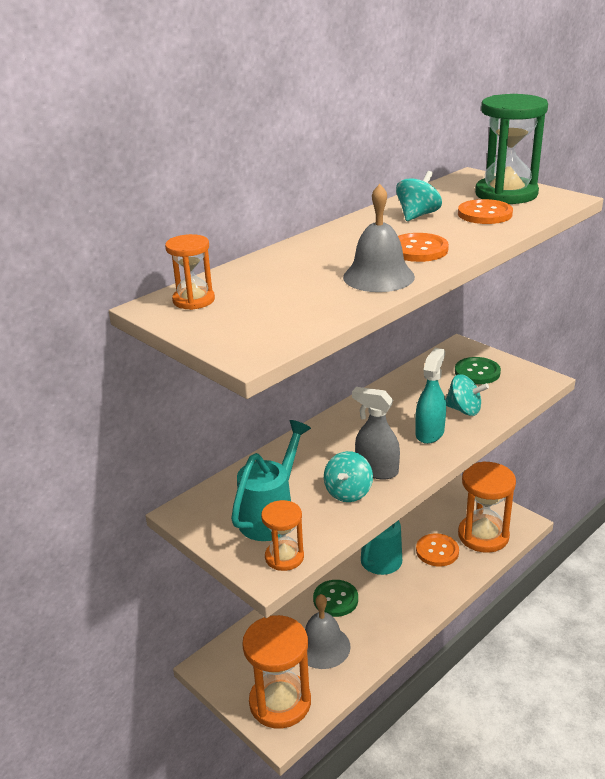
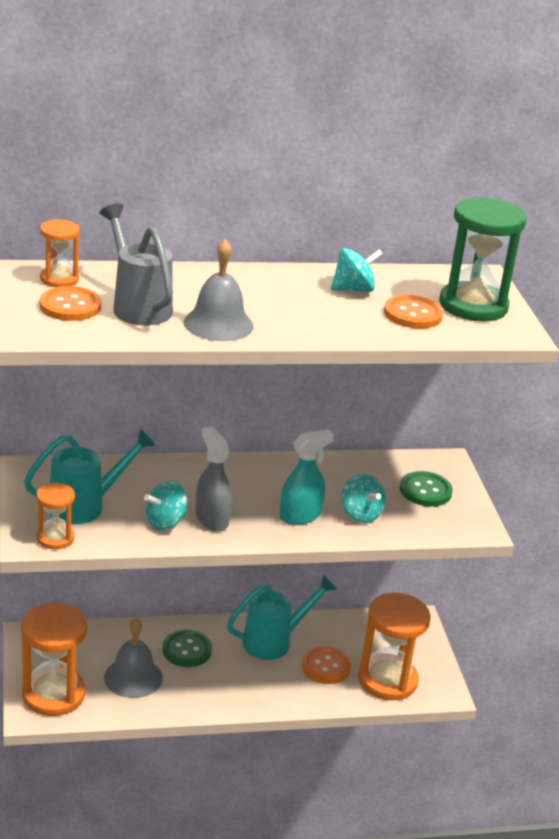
camera: 30 degrees right, 0 degrees up
orange button [398,233,449,262] -> orange button moved to [40,286,101,321]
none -> grey watering can [99,204,173,325]

